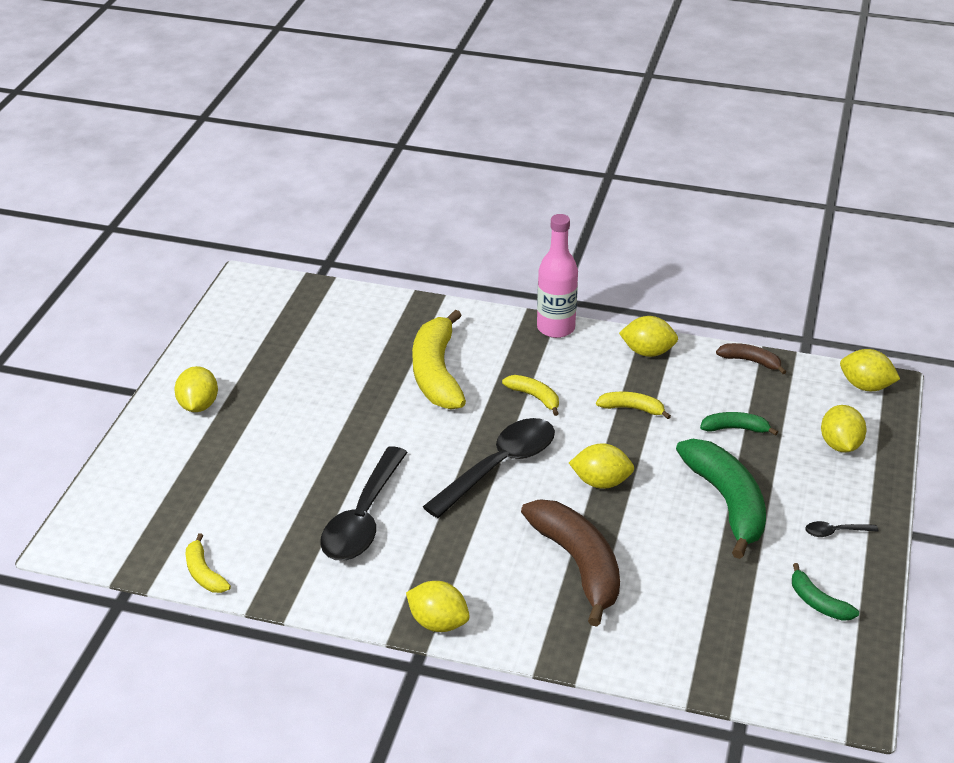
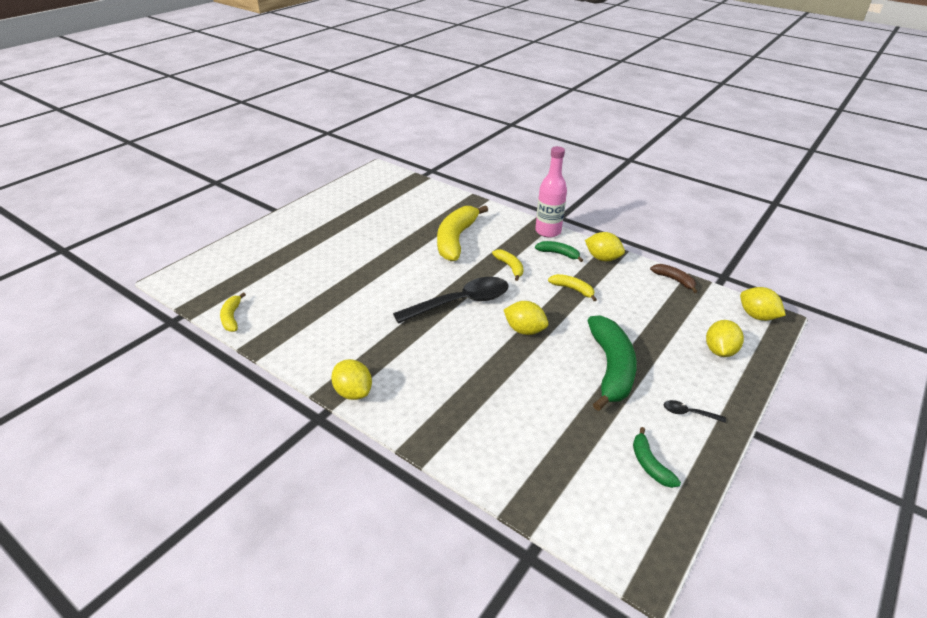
camera: 20 degrees right, 0 degrees up
yellow lemon [174,366,218,412] -> none
black spoon [320,446,408,561] -> none
brown banana [521,499,620,627] -> none
green banana [700,412,778,436] -> green banana moved to [535,241,583,262]

